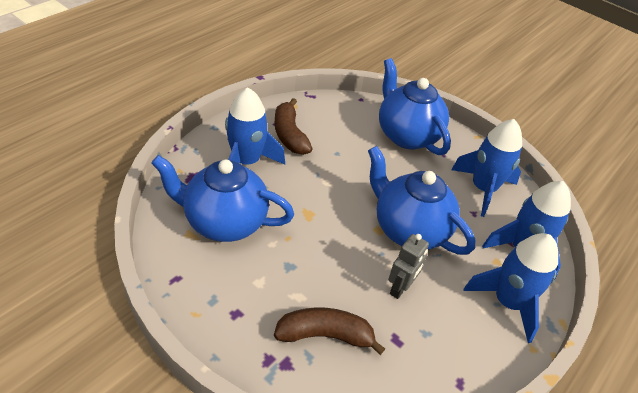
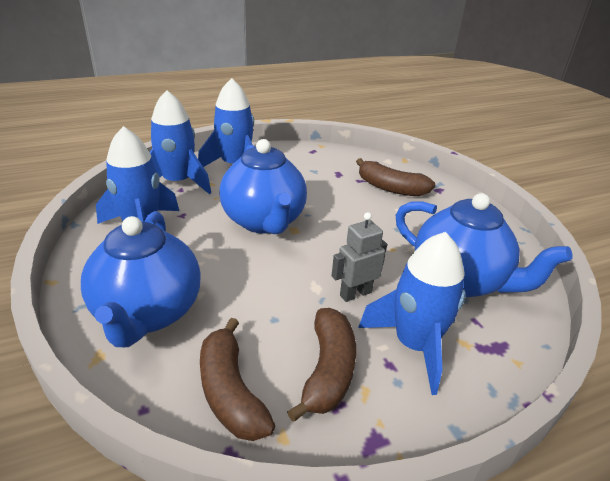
camera: 150 degrees left, 10 degrees down
grey robot [388,234,429,299] -> grey robot moved to [332,212,387,302]
none -> brown banana [200,318,275,441]

